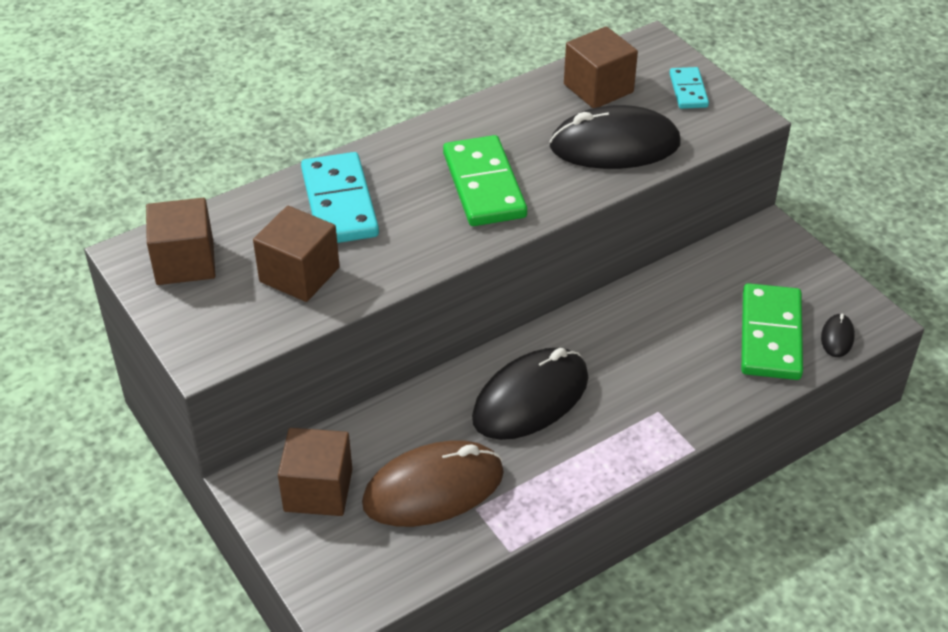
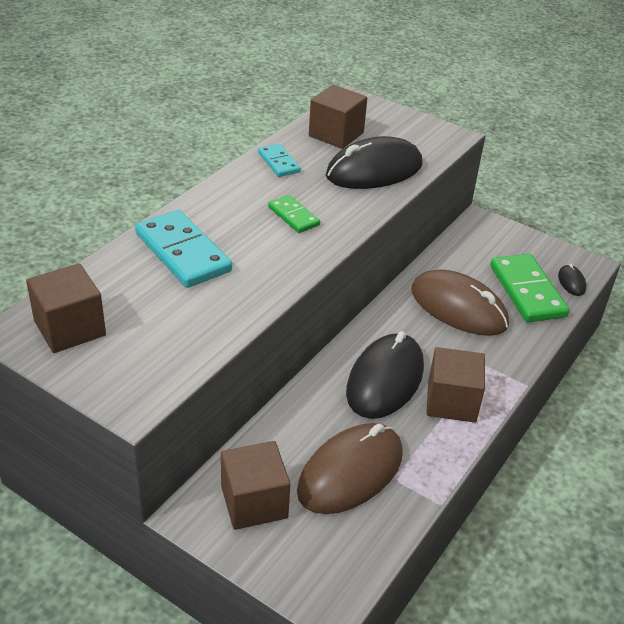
camera: 25 degrees left, 5 degrees down
brown cube [253,206,340,302] -> brown cube moved to [426,347,485,423]
green domino [443,135,527,226] -> green domino [268,195,320,233], size x0.54
turquoise domino [670,67,709,109] -> turquoise domino moved to [258,144,301,177]
none -> brown mouse [411,269,509,336]

